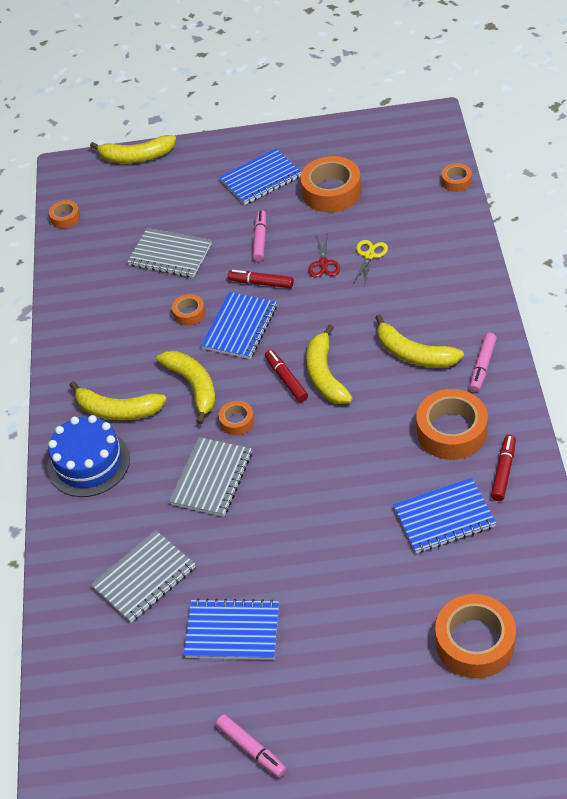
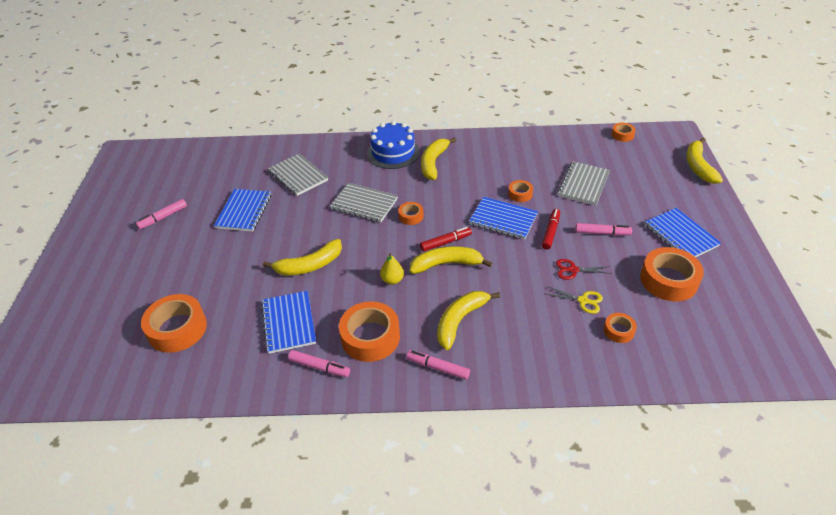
camera: 90 degrees right, 5 degrees down
yellow banana [157,351,216,425] -> yellow banana moved to [263,239,342,276]
orange tape [441,163,472,192] -> orange tape moved to [604,313,637,343]
red marker [491,435,516,501] -> pink marker [288,350,350,377]
none -> yellow pear [380,253,404,285]

